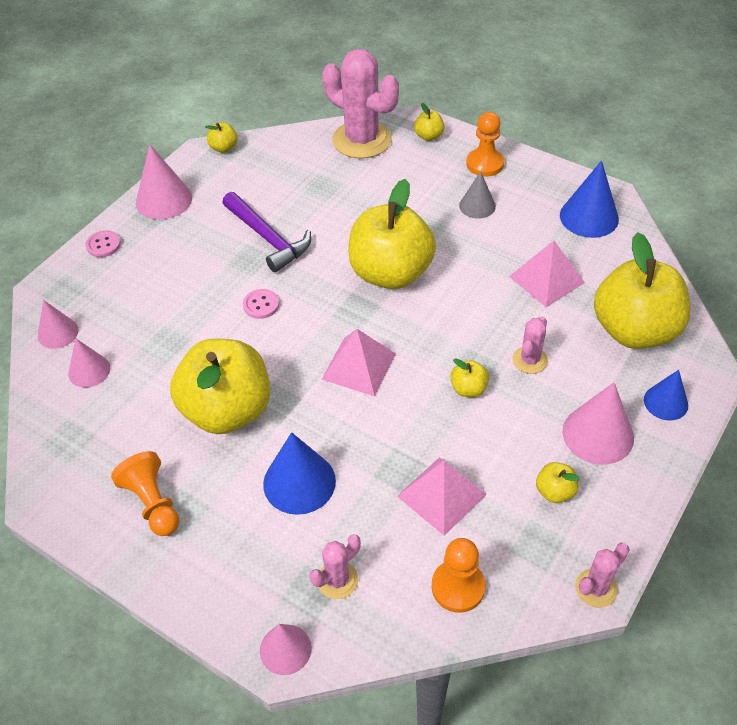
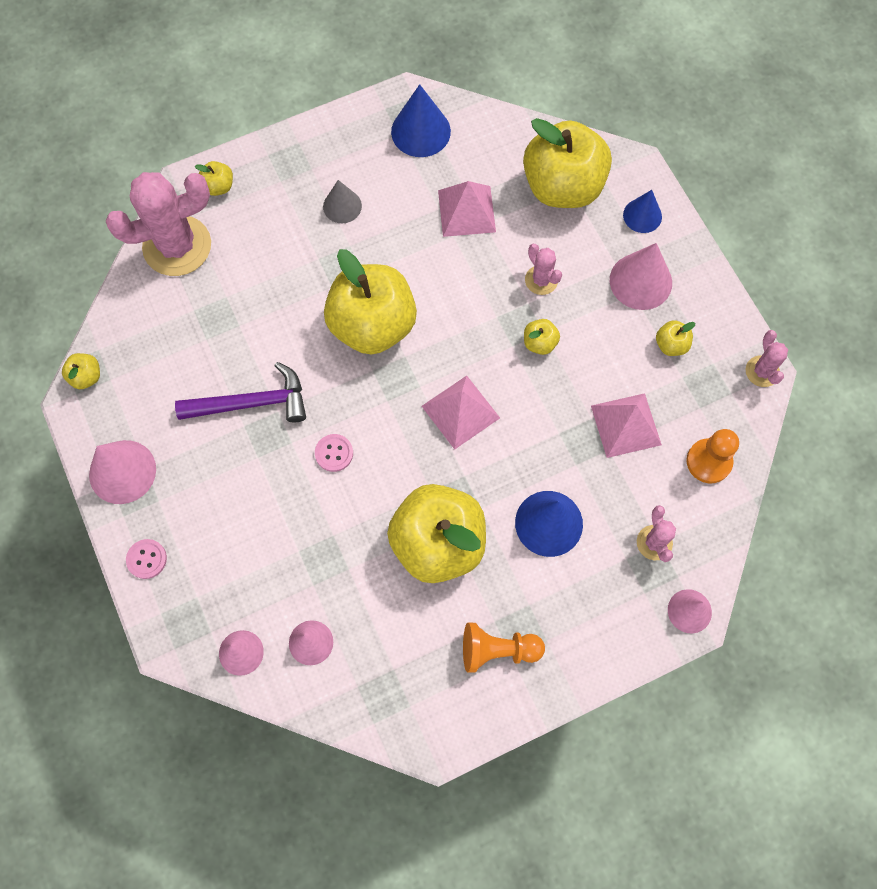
camera: 60 degrees left, 20 degrees up
orange pawn [466,112,504,177] -> none

